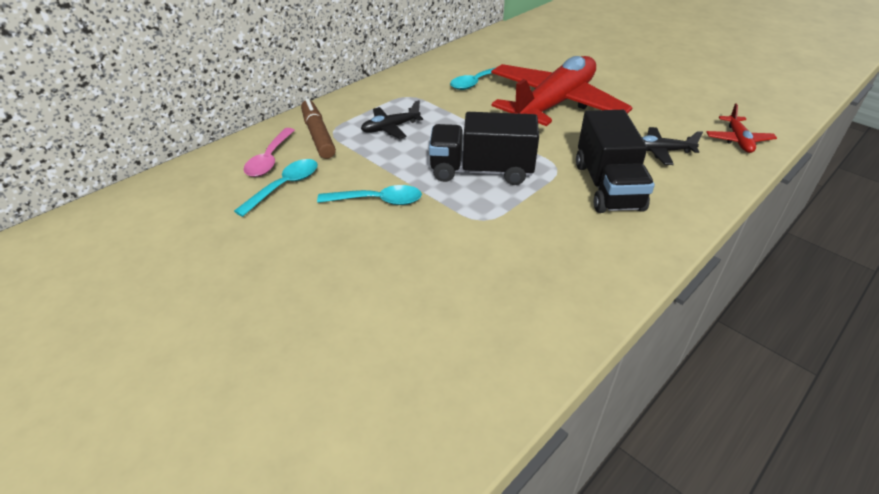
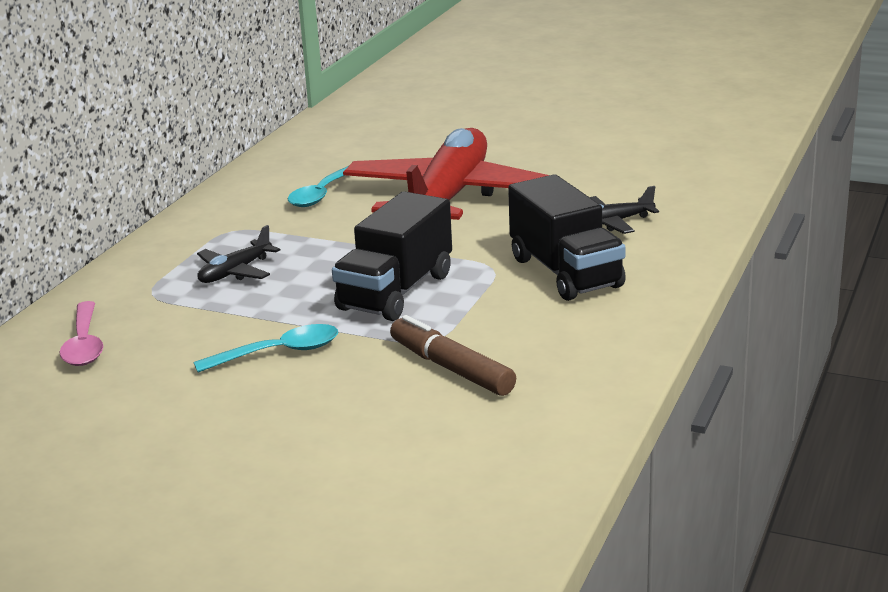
camera: 20 degrees left, 15 degrees down
turquoise spoon [234,159,318,217] -> none
brown marker [301,99,336,159] -> brown marker moved to [390,315,516,396]
black truck [429,112,539,185] -> black truck turned 45 degrees counterclockwise [332,191,452,321]
red plane [706,103,777,153] -> none

